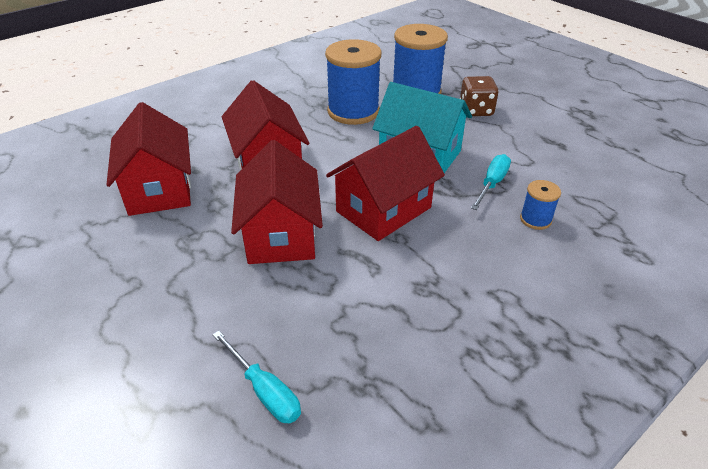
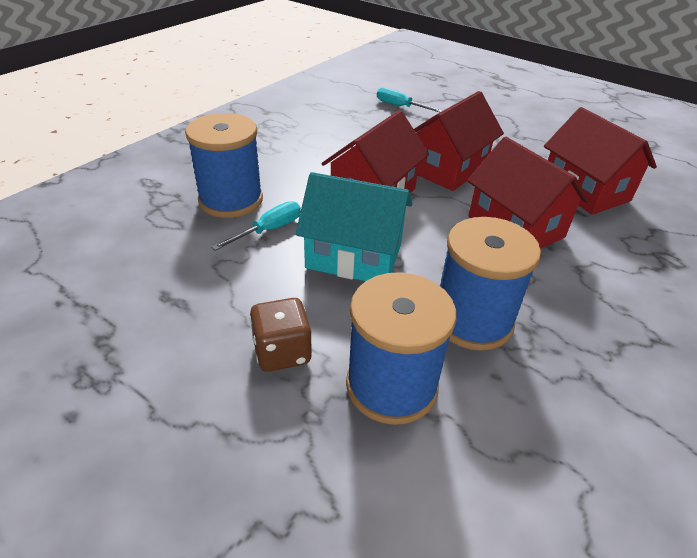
camera: 165 degrees right, 0 degrees up
red house [231,140,323,264] -> red house turned 60 degrees clockwise [414,91,504,191]
turquoise screwdriver [471,154,511,210] -> turquoise screwdriver turned 150 degrees counterclockwise [211,201,301,251]
blue spool [520,180,561,230] -> blue spool [185,113,263,218], size x2.14

